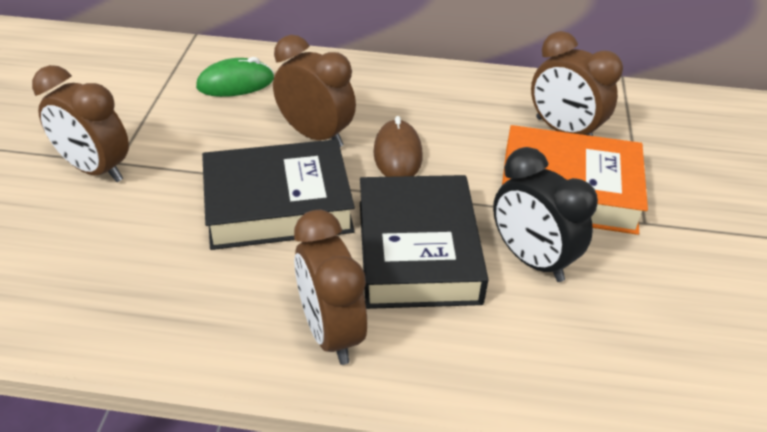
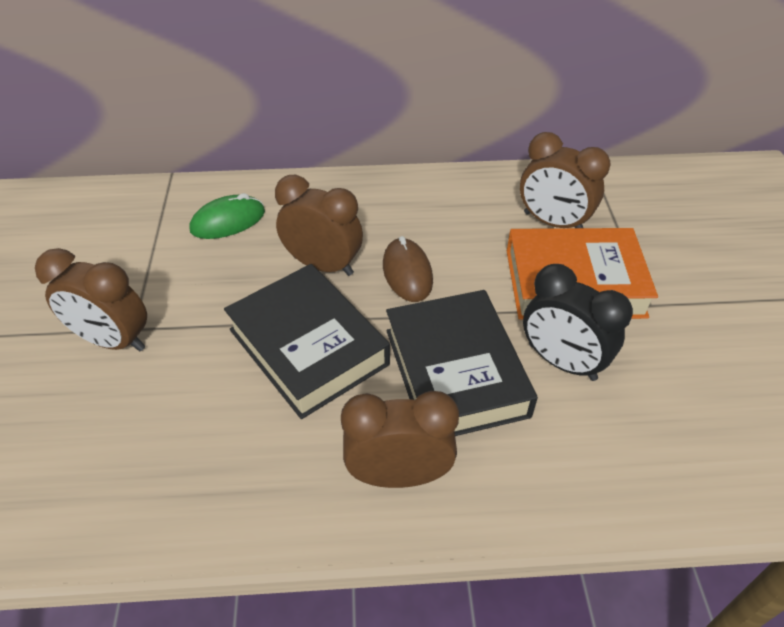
camera: 10 degrees left, 5 degrees up
black book [202,139,355,250] -> black book turned 75 degrees clockwise [224,264,390,419]
brown clock [294,210,367,365] -> brown clock turned 120 degrees clockwise [341,391,459,488]

